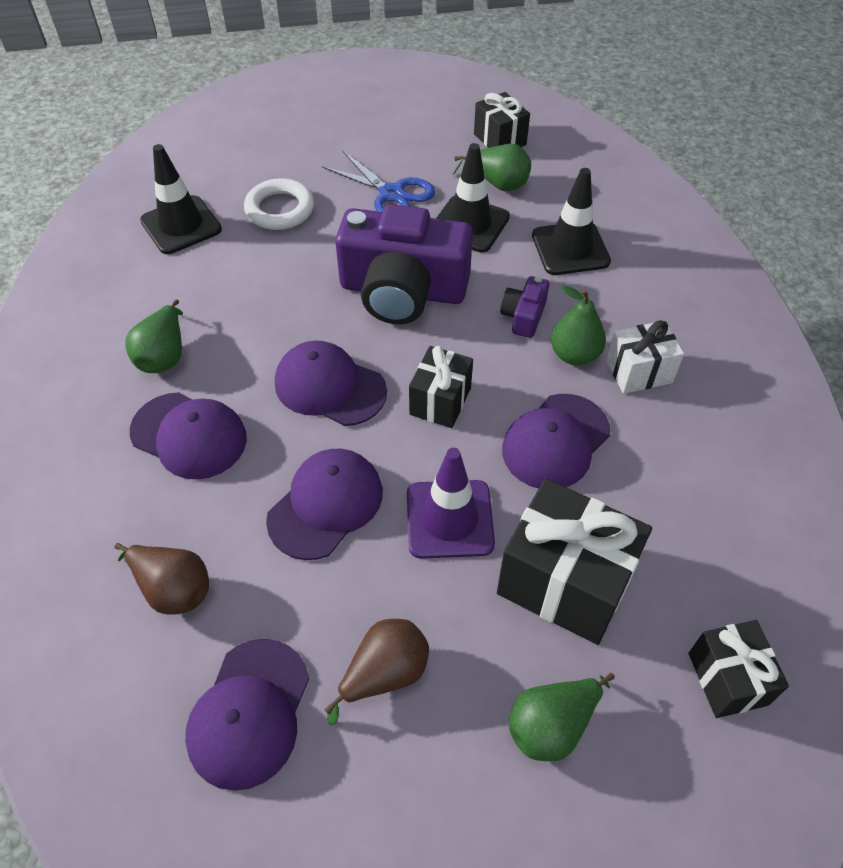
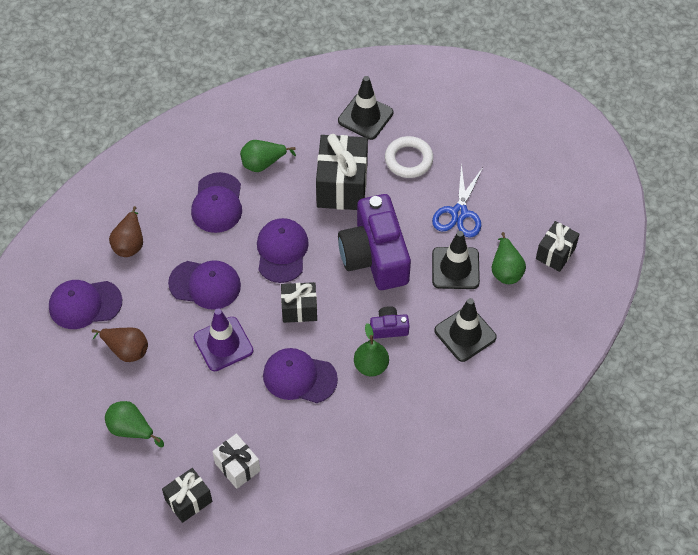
camera: 65 degrees right, 5 degrees up
black gift [497,479,652,645] -> black gift moved to [316,134,368,210]
white gift [606,320,684,394] -> white gift moved to [212,433,260,489]

